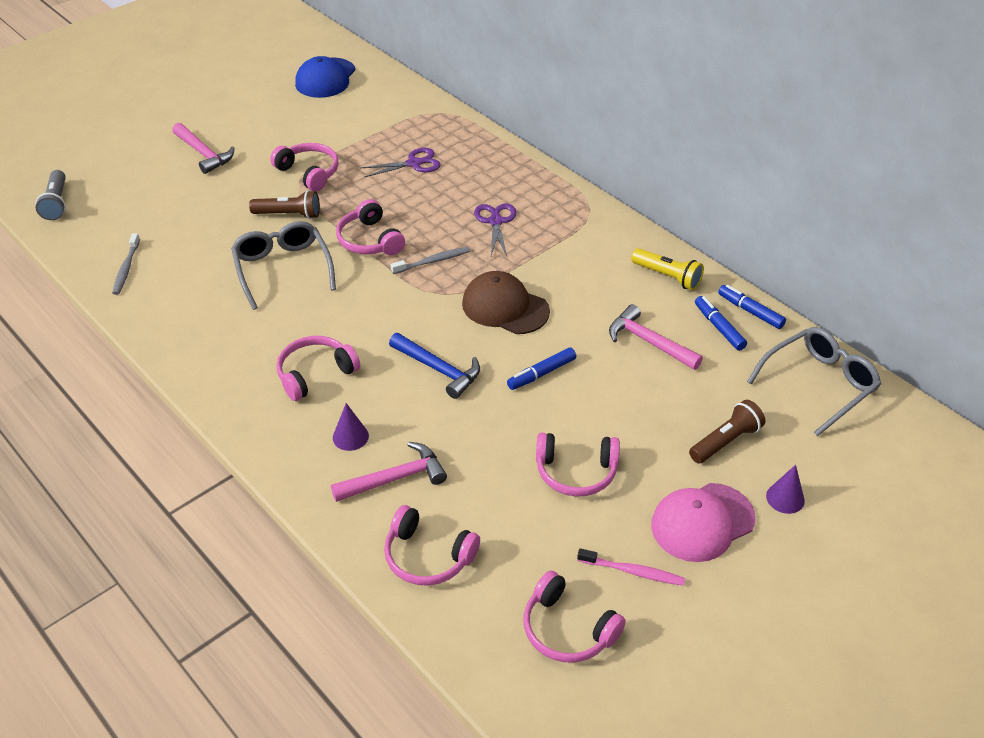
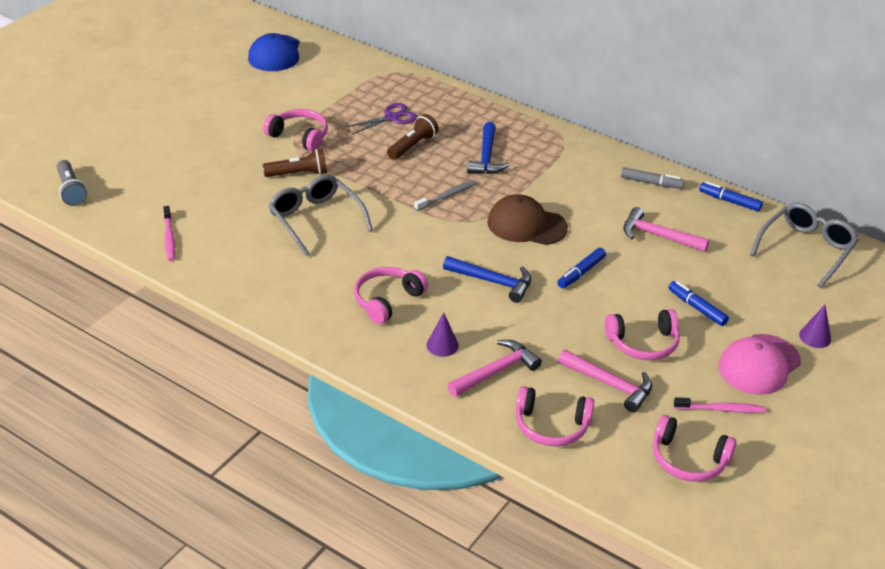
camera: 15 degrees left, 5 degrees down
grey toothbrush [112,233,140,295] -> pink toothbrush [163,206,175,261]
pink hammer [172,123,235,174] -> pink hammer moved to [558,350,652,412]
pink headphones [336,199,405,255] -> none
purple scissors [474,204,517,256] -> blue hammer [467,122,509,174]
yellow flashlight [631,248,704,290] -> grey marker [621,167,685,189]
brown flashlight [689,400,766,463] -> brown flashlight moved to [387,114,439,160]
blue marker [695,296,747,351] -> blue marker moved to [668,281,729,326]

